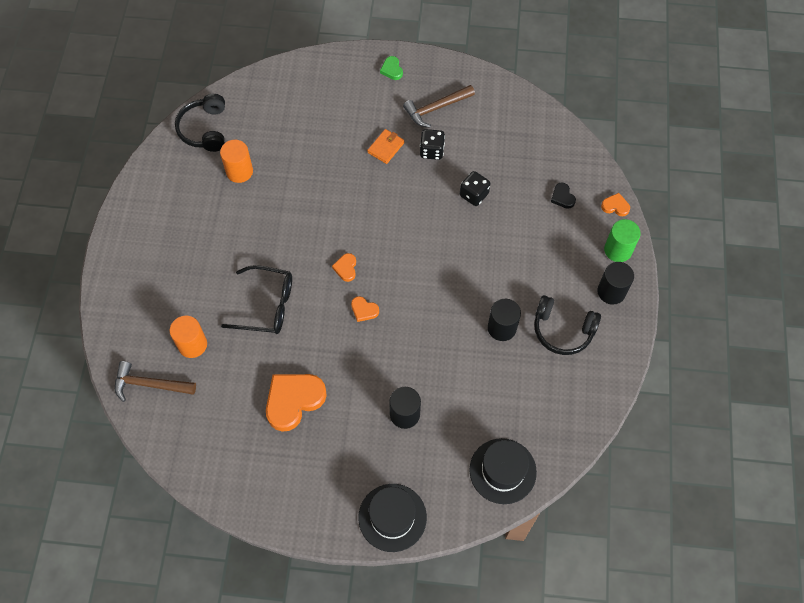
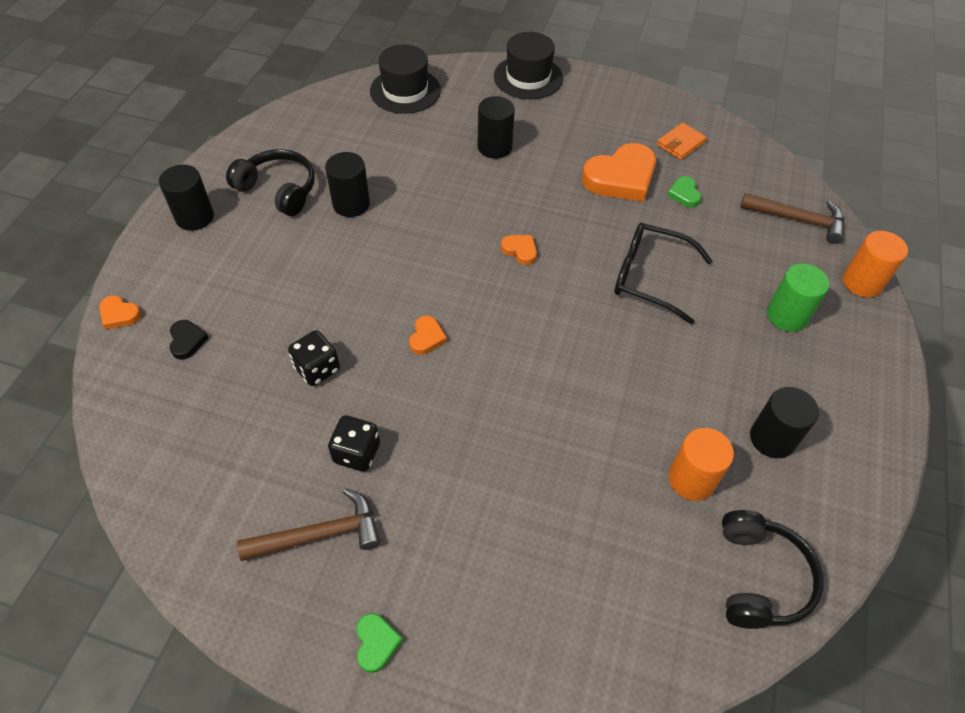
camera: 170 degrees left, 10 degrees down
orange cylinder [170,316,207,358] -> orange cylinder moved to [843,231,908,298]
orange heart [332,253,356,282] -> orange heart moved to [409,316,447,355]
orange wallet [367,129,404,164] -> orange wallet moved to [657,123,707,160]
green cylinder [604,219,641,262] -> green cylinder moved to [767,264,829,332]
none -> green heart [667,176,701,208]
none -> black cylinder [750,387,819,458]

